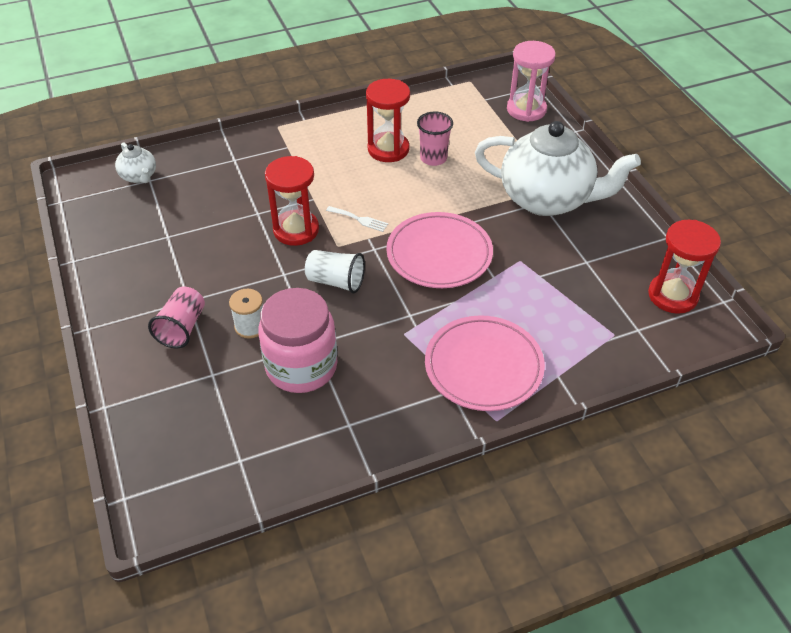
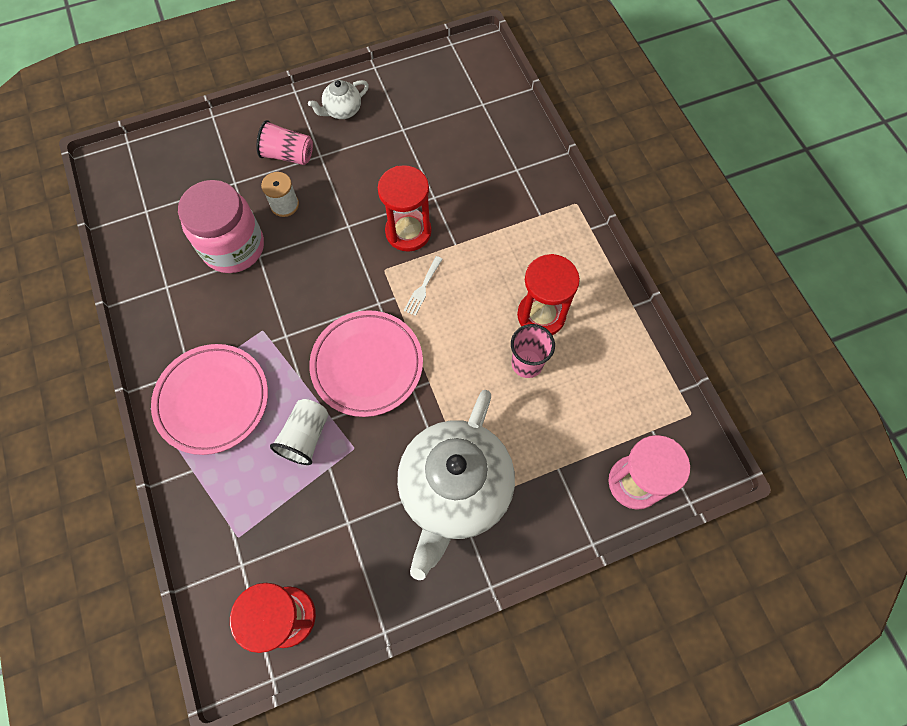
camera: 90 degrees right, 20 degrees up
white teapot [115,142,156,183] -> white teapot moved to [308,80,369,119]
white cup [305,250,365,294] -> white cup moved to [270,399,329,465]

